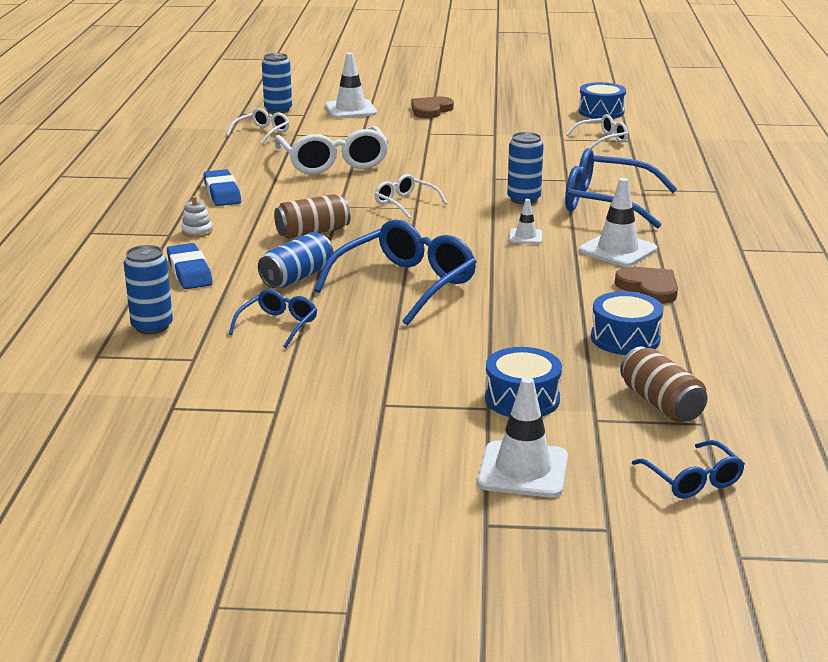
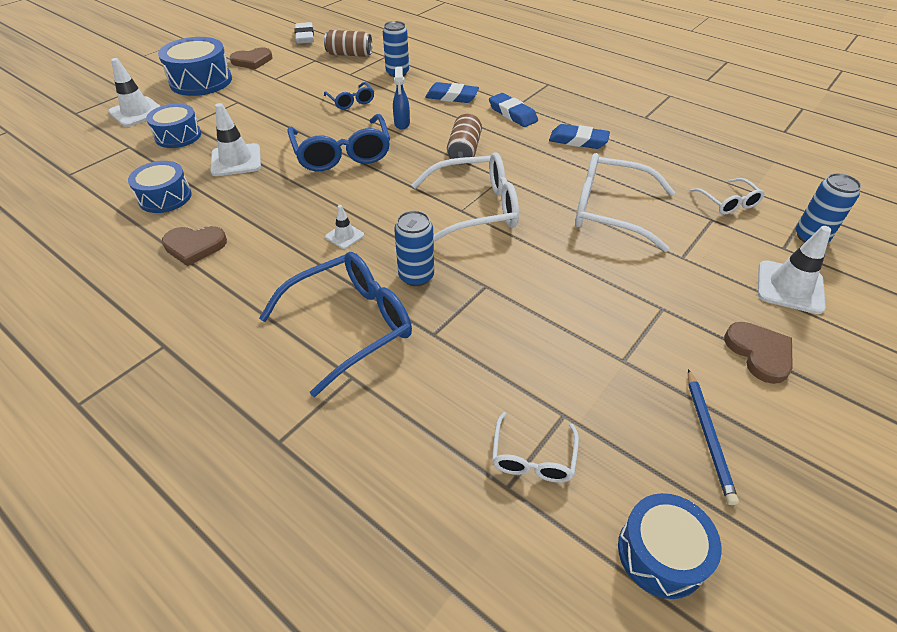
camera: 125 degrees right, 20 degrees up
white stacking toy [181,196,213,237] -> blue eraser [489,93,538,127]
blue can [258,232,333,288] -> blue spray bottle [393,67,410,130]
white glasses [375,174,447,219] -> white glasses [412,152,519,242], size x1.91
white traffic cone [579,178,657,267] -> white traffic cone moved to [210,103,261,176]
brown can [620,347,708,422] -> brown can moved to [324,30,372,57]
blue glasses [632,440,745,499] -> none
none -> blue drum [158,37,232,96]
none -> brown heart [230,47,272,69]
none -> white eraser [294,22,314,44]
none -> blue pencil [688,369,739,505]

